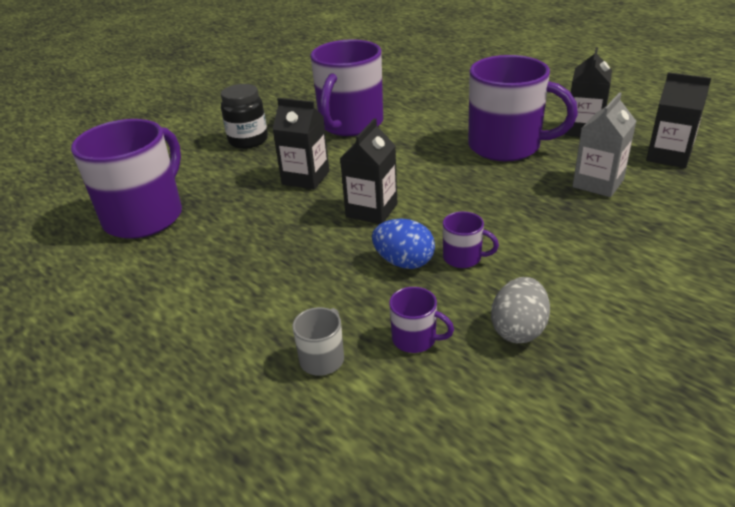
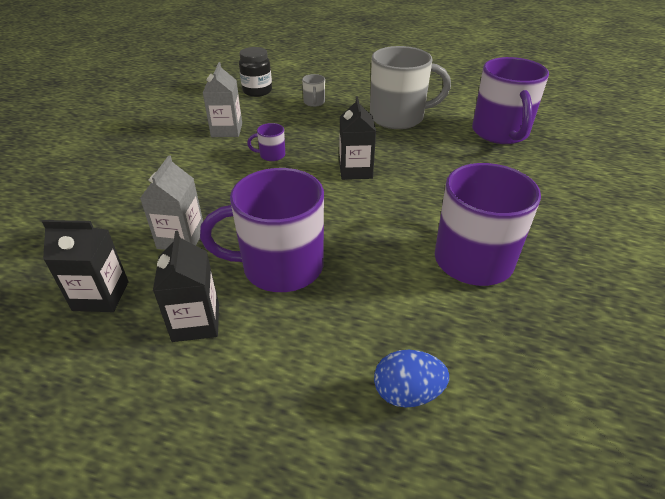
camera: 150 degrees right, 5 degrees up
black jar [221,84,268,149] -> black jar moved to [239,47,272,97]
black carton [273,98,329,189] -> none
blue egg [372,219,435,269] -> blue egg moved to [374,350,449,408]
purple mug [389,287,454,353] -> none
grey egg [491,277,550,343] -> grey carton [203,62,242,137]
none -> grey mug [370,46,451,129]

